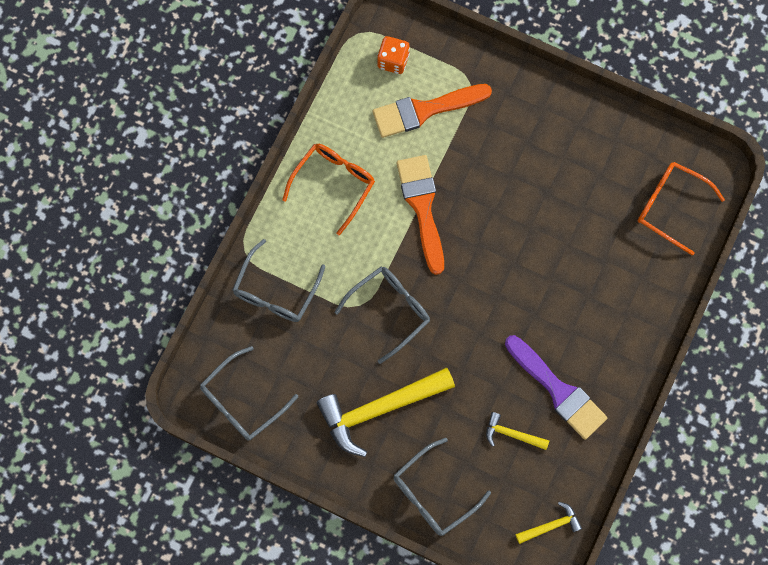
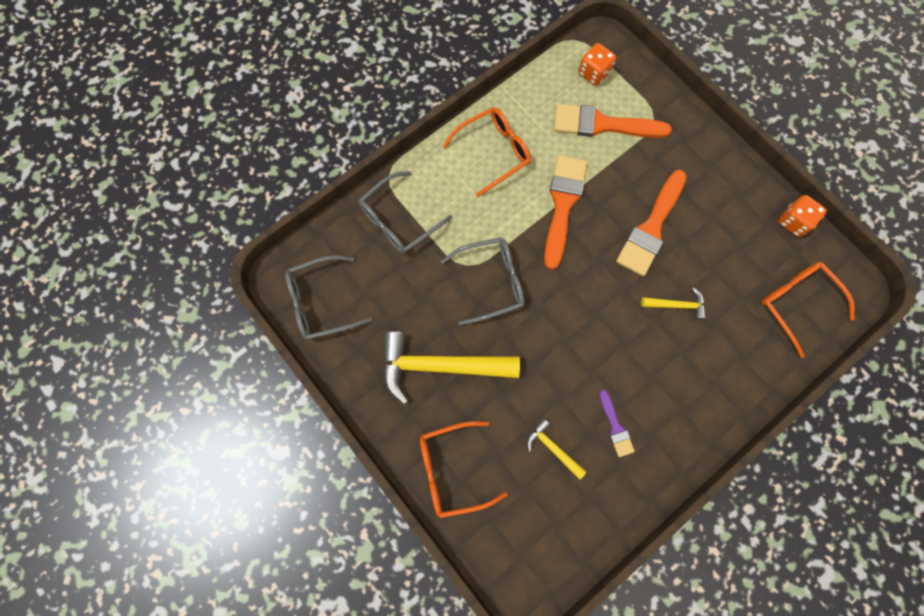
camera: 25 degrees right, 0 degrees up
grey glasses [394,438,491,536] -> orange glasses [420,421,507,518]
purple brush [505,335,607,440] -> purple brush [599,389,635,457], size x0.51
yellow hammer [516,502,582,544] -> yellow hammer moved to [641,287,706,320]
none -> orange brush [616,170,687,276]
none -> orange dice [778,195,827,237]

